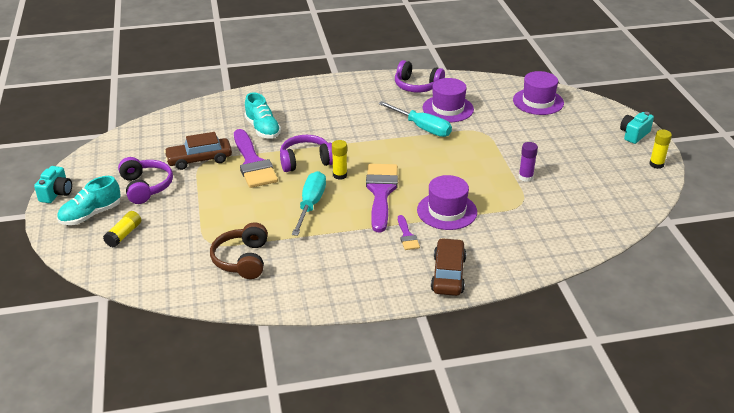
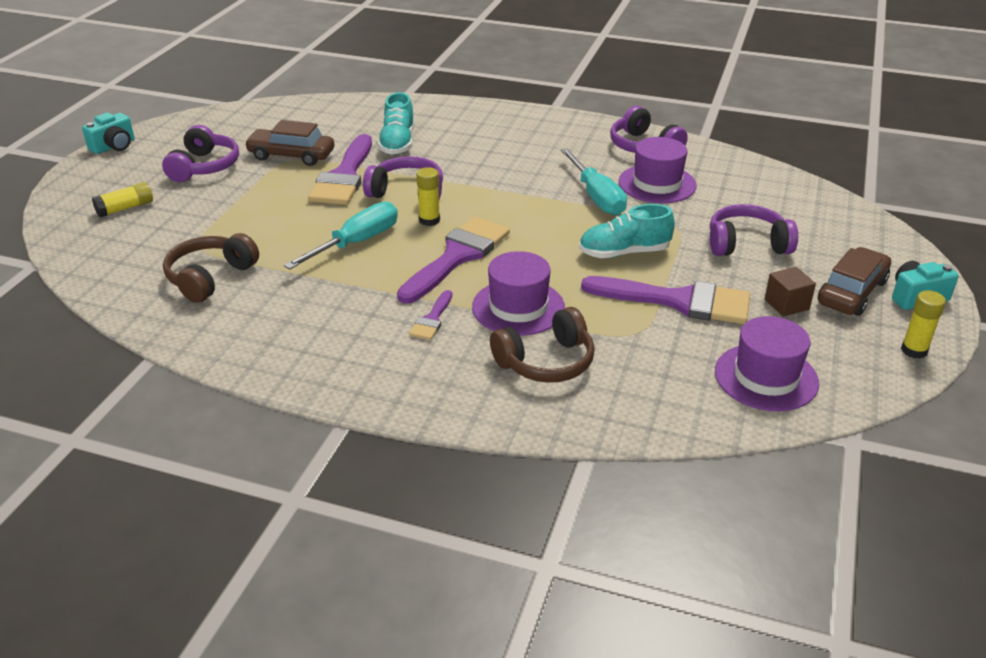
camera: 30 degrees right, 0 degrees up
turquoise shoe [57,176,121,225] -> turquoise shoe moved to [579,204,675,258]
brown car [431,238,467,296] -> brown car moved to [818,247,891,316]
purple hat [513,71,564,115] -> purple hat moved to [715,316,819,411]
purple glue stick [519,142,538,182] -> purple brush [581,276,750,324]
none -> brown headphones [490,307,595,383]
none -> purple headphones [710,204,798,256]
none -> brown cube [765,267,816,317]

